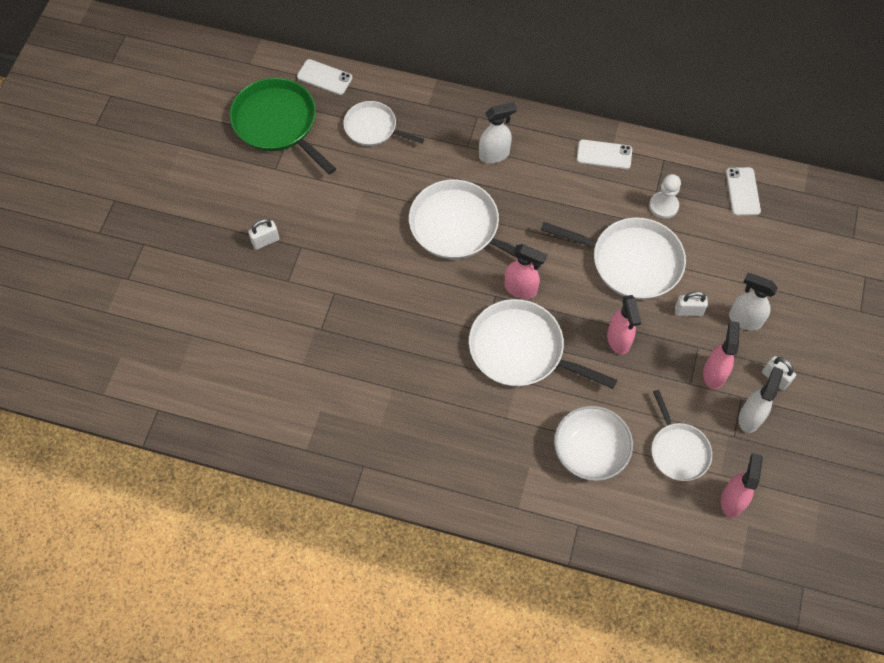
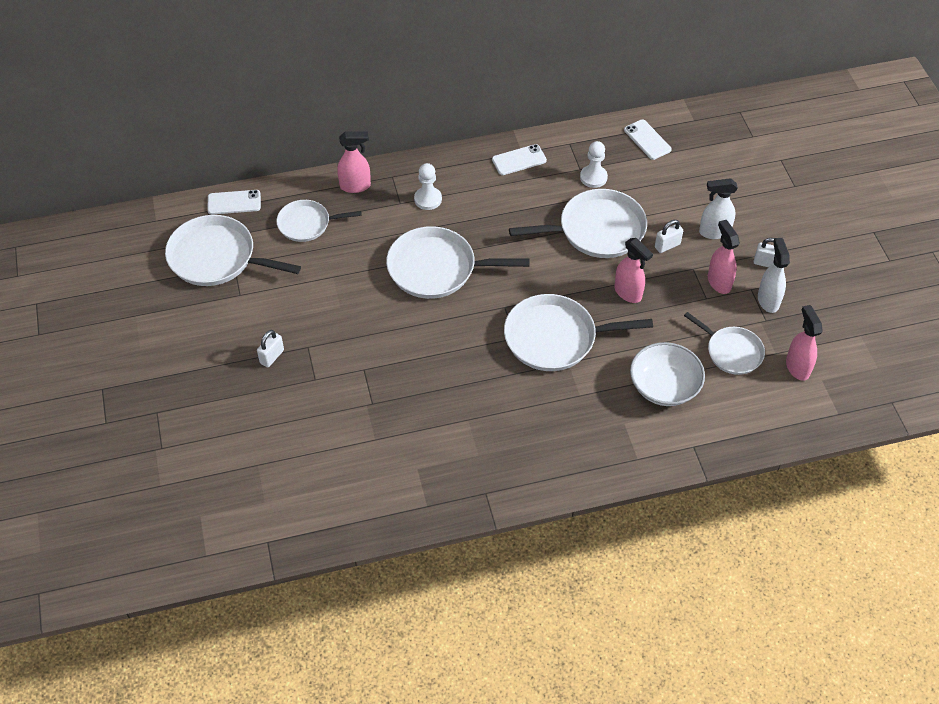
camera: 30 degrees left, 10 degrees down
green pan [230,78,336,175] -> white pan [165,215,301,286]
white spray bottle [479,102,517,163] -> white pawn [414,163,442,210]
pink spray bottle [505,244,547,299] -> pink spray bottle moved to [337,131,371,193]

